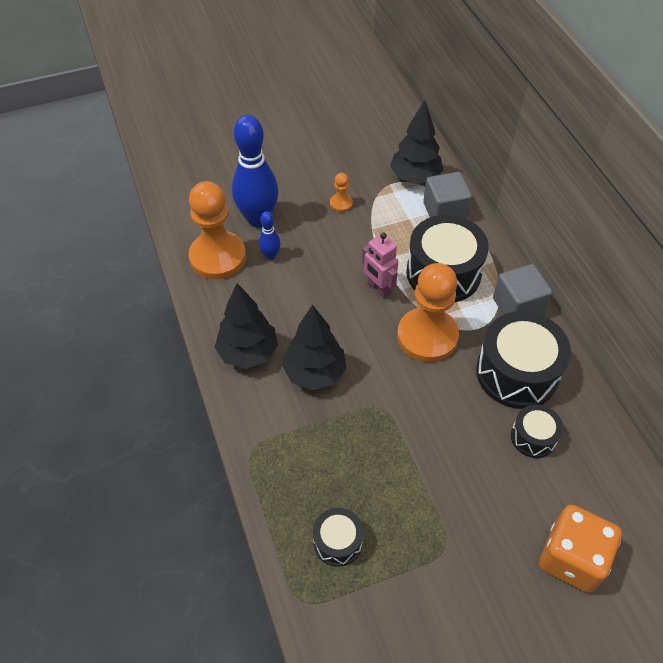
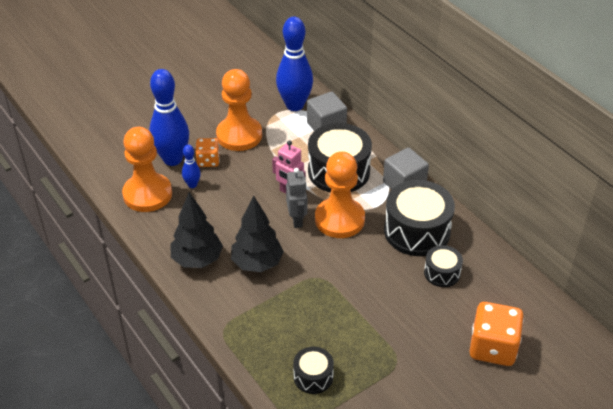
camera: 15 degrees left, 10 degrees down
orange pawn [330,173,353,212] -> orange pawn [216,69,262,151], size x2.33
black tree [390,100,443,184] -> blue bowling pin [276,17,313,111]
none -> orange dice [195,138,220,167]
none -> grey robot [286,168,307,228]

